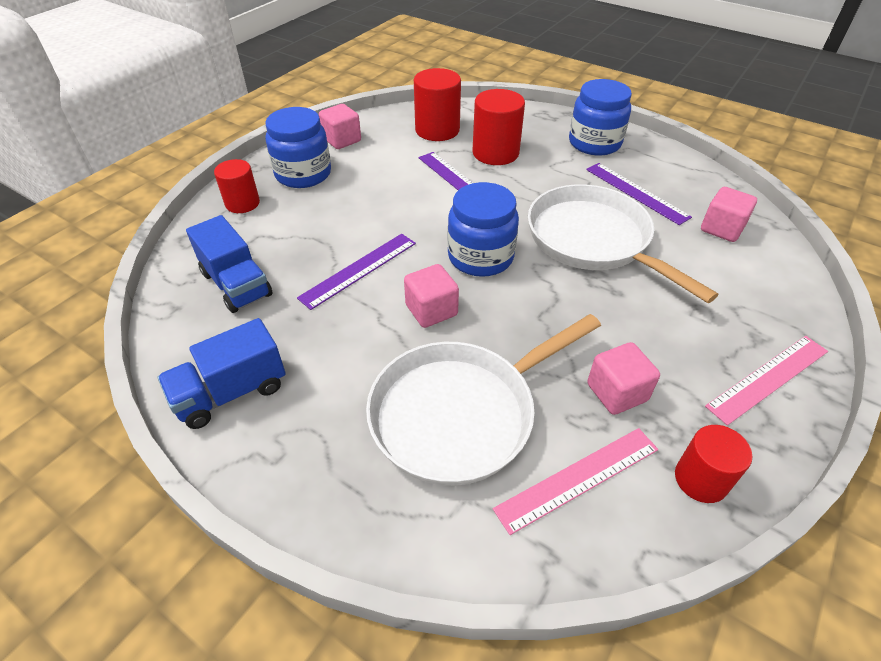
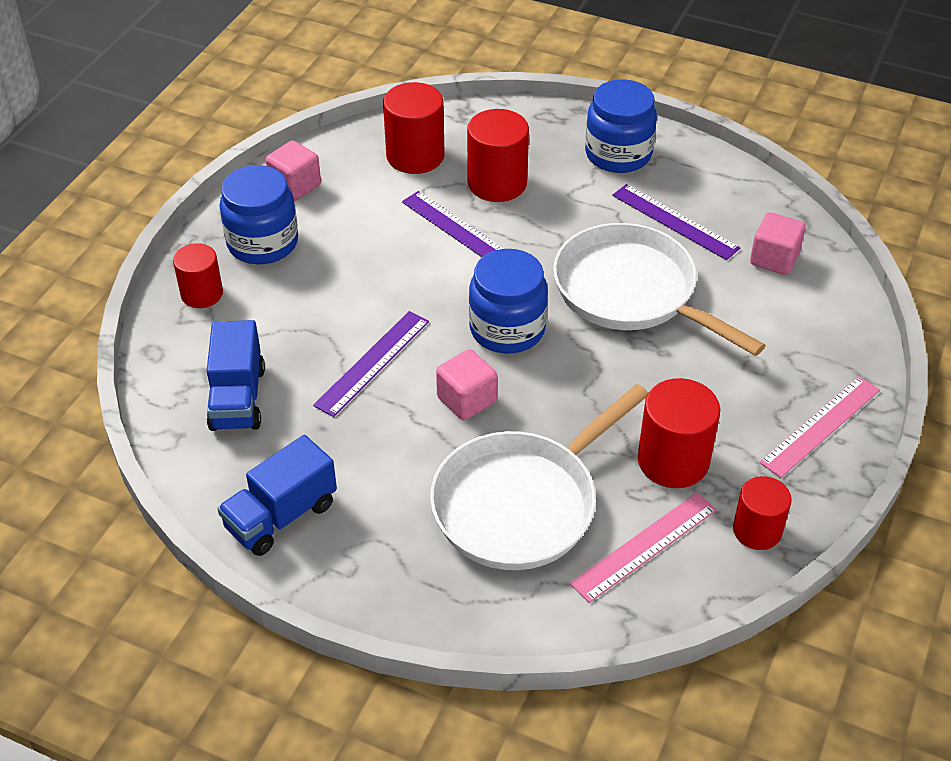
camera: 10 degrees left, 0 degrees up
blue truck [186,215,272,313] -> blue truck turned 45 degrees clockwise [207,320,265,431]
pink cube [587,342,660,415] -> red cylinder [638,378,720,488]

